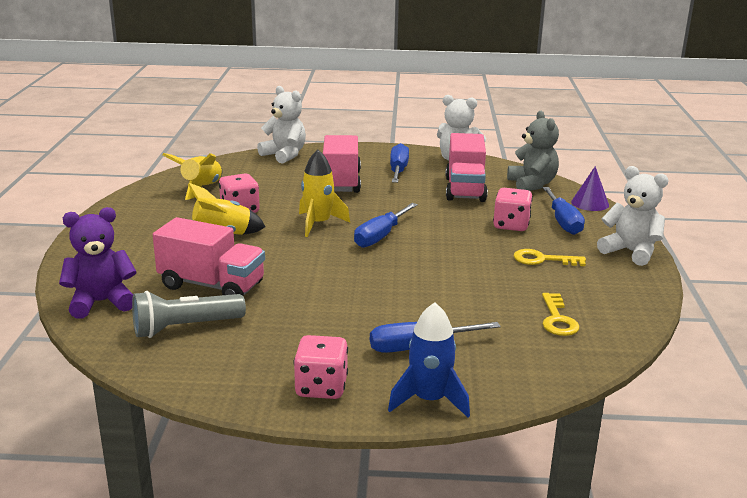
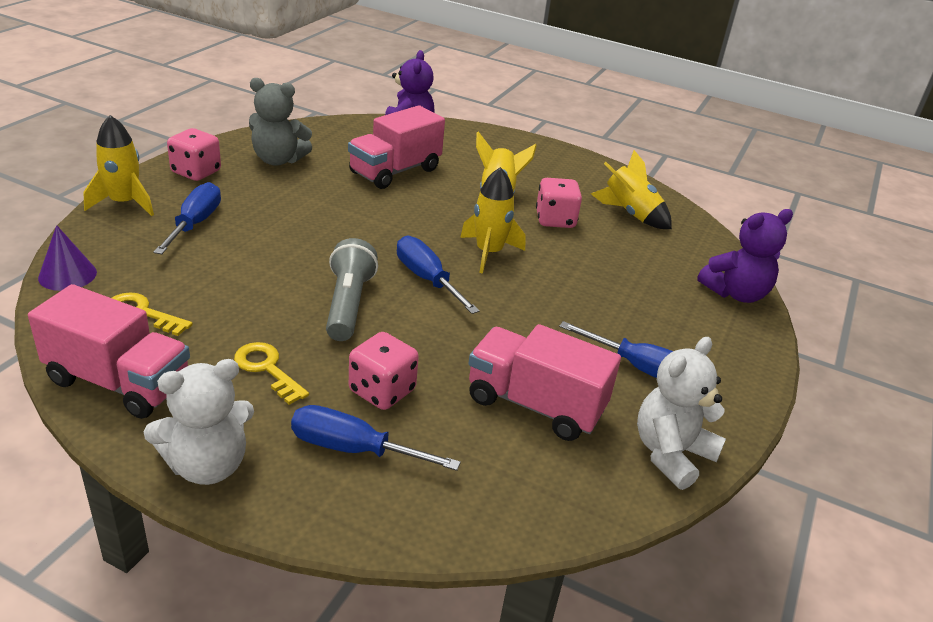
camera: 110 degrees right, 10 degrees up
grey flashlight [132,291,246,338] -> grey flashlight moved to [326,238,378,341]
white teddy bear [257,86,306,164] -> purple teddy bear [697,209,793,303]
pink truck [323,135,361,193] -> pink truck moved to [28,284,190,419]
blue rocket [388,302,470,418] -> yellow rocket [83,115,154,216]
grey teddy bear [507,111,559,191] -> grey teddy bear moved to [249,78,312,166]
yellow key [514,249,586,266] -> yellow key turned 75 degrees counterclockwise [234,342,309,405]
purple cone [571,166,609,211] -> purple cone moved to [38,225,97,291]

